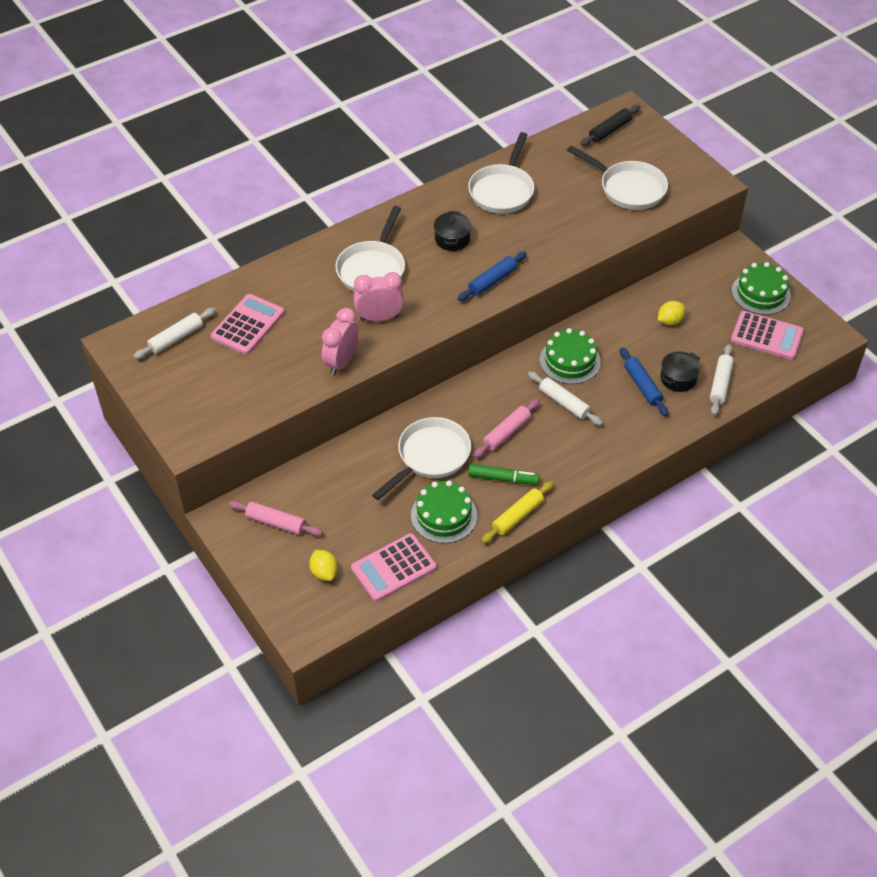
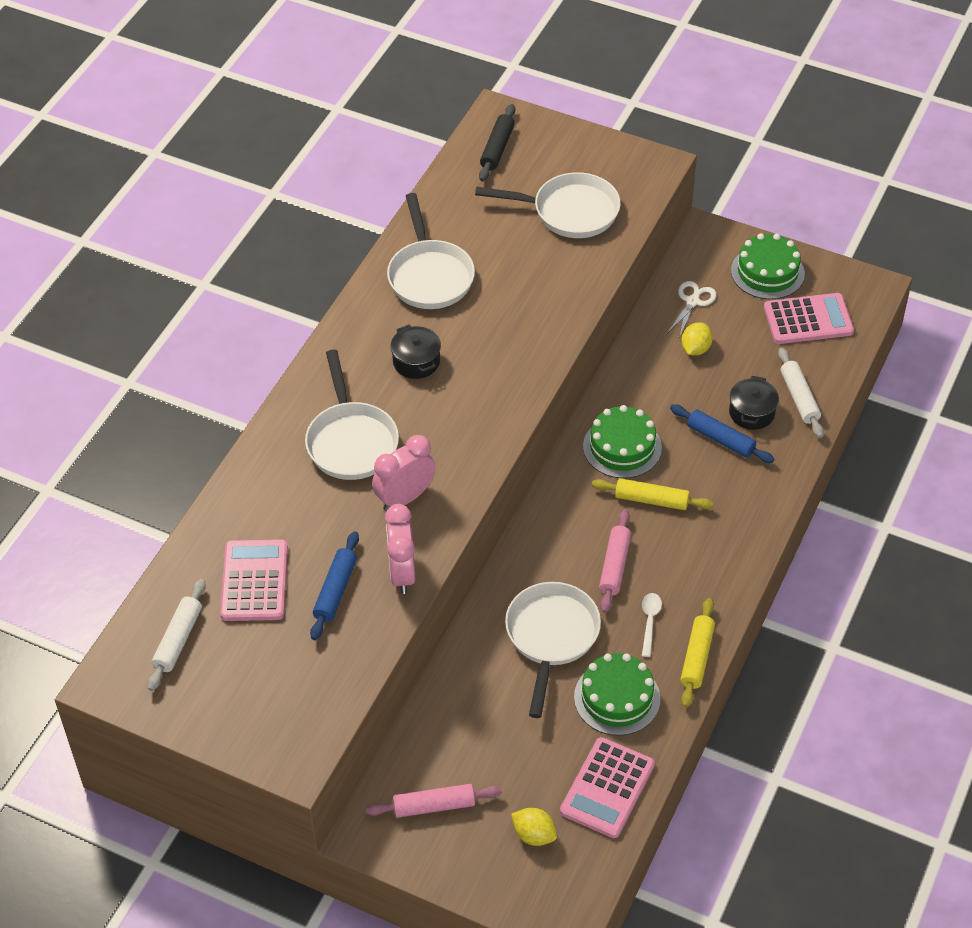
camera: 30 degrees left, 0 degrees up
blue rolling pin [458,252,527,301] -> blue rolling pin moved to [310,531,359,640]
green marker [468,464,539,485] -> white spoon [642,593,662,657]
white rolling pin [528,372,603,426] -> yellow rolling pin [592,478,713,510]
none -> white scissors [667,281,716,339]

